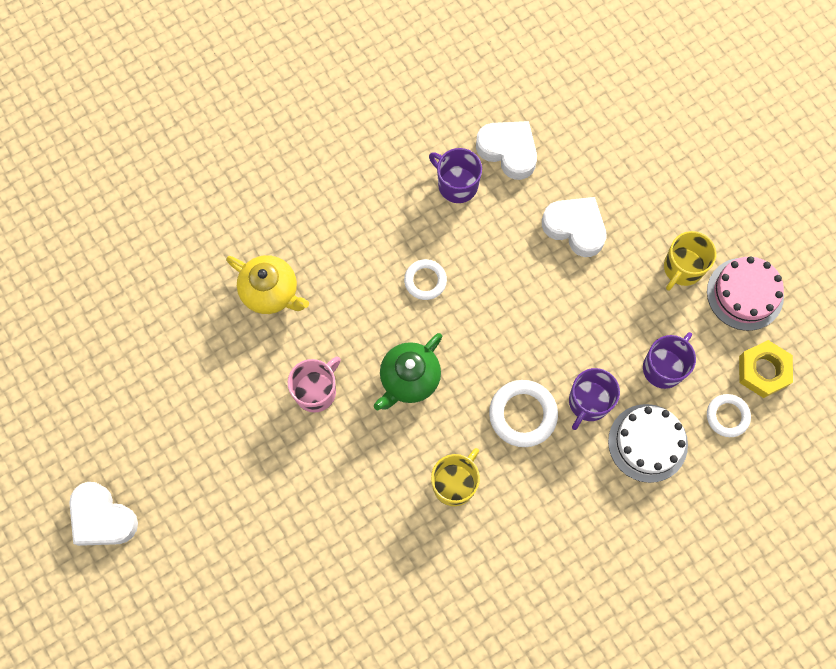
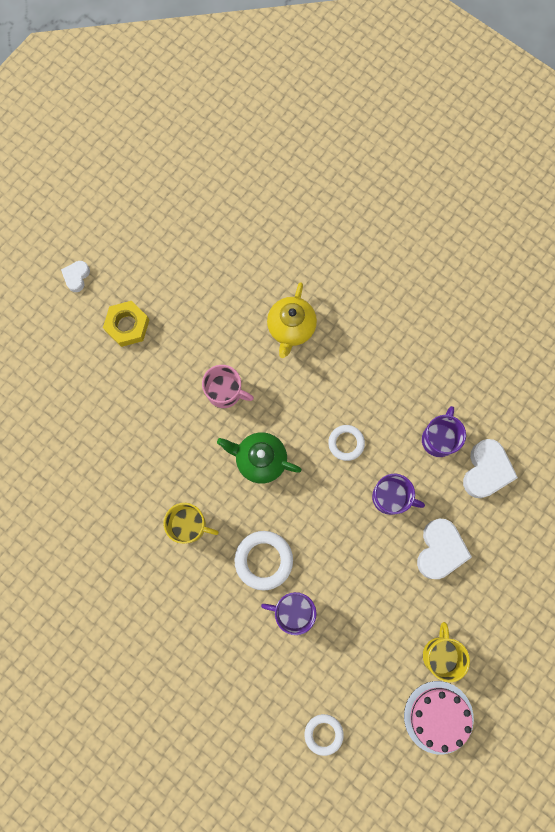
camera: 70 degrees right, 5 degrees up
white heart [69,482,138,546] -> white heart [61,261,90,292], size x0.56
white cake [608,404,688,483] -> none
purple mug [643,332,696,389] -> purple mug moved to [372,474,425,515]
yellow mug [664,231,716,291] -> yellow mug turned 75 degrees clockwise [423,622,470,683]
yellow nut [739,340,793,398] -> yellow nut moved to [103,301,149,347]

